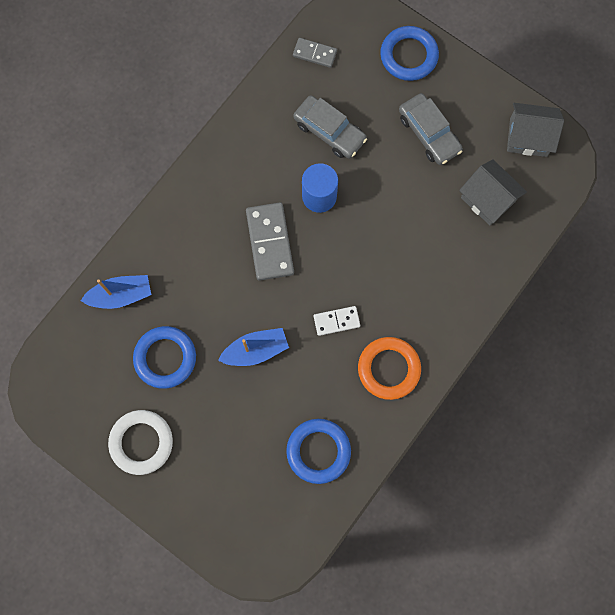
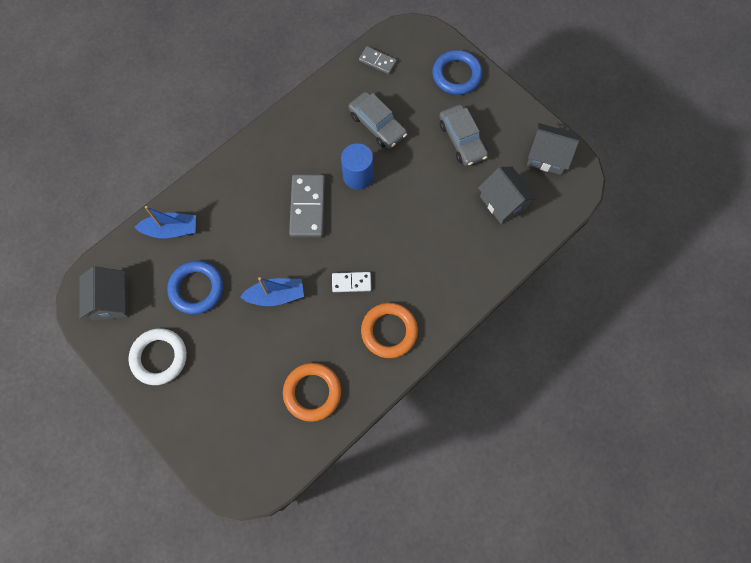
camera: 10 degrees right, 5 degrees down
blue ring [286,419,351,484] -> orange ring [283,363,341,422]
none -> grey house [79,266,129,321]

